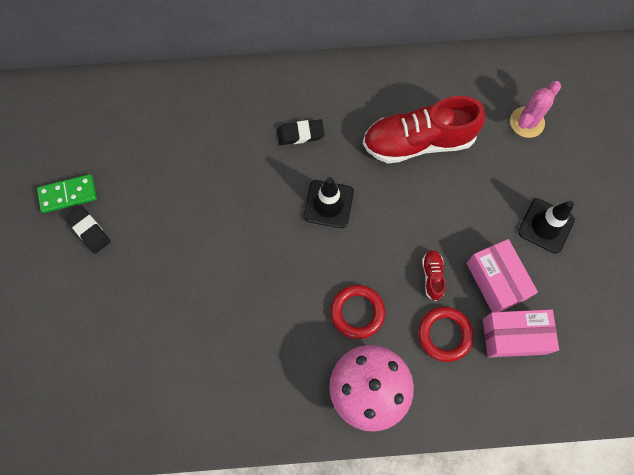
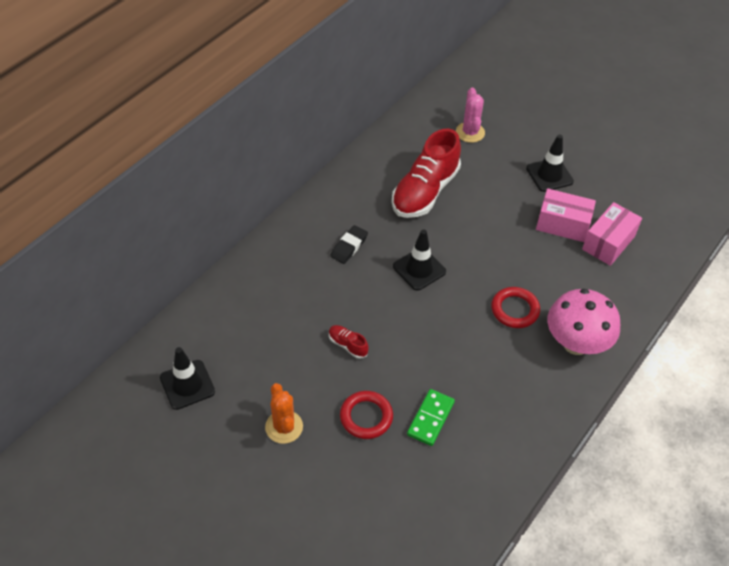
camera: 50 degrees left, 20 degrees down
green domino [37,174,97,213] -> green domino moved to [407,389,455,446]
black eraser [65,205,111,254] -> orange cactus [265,383,303,444]
red ring [418,307,474,362] -> red ring moved to [340,391,393,439]
red shoe [422,250,446,301] -> red shoe moved to [329,325,368,359]
none -> black traffic cone [160,347,215,410]

